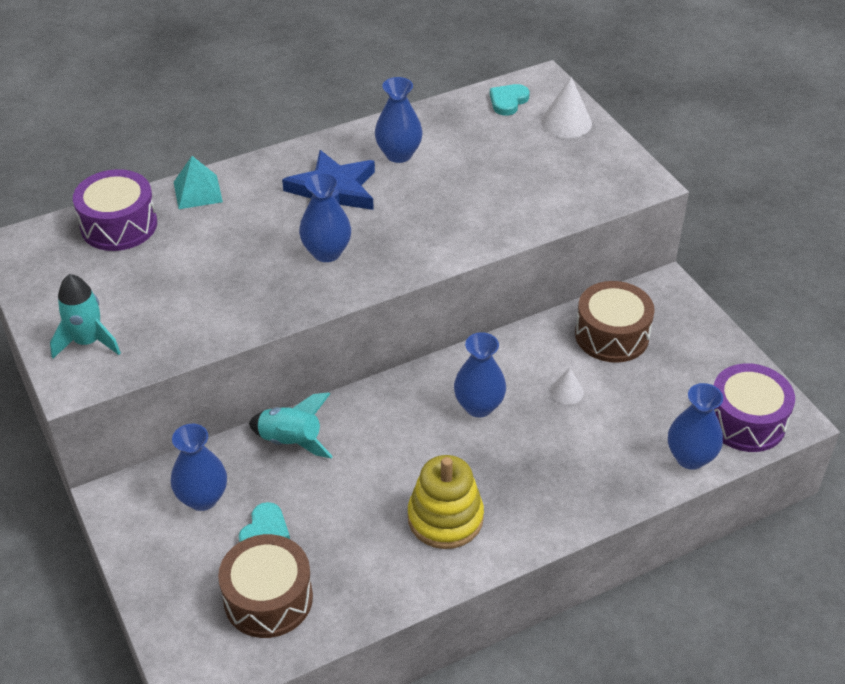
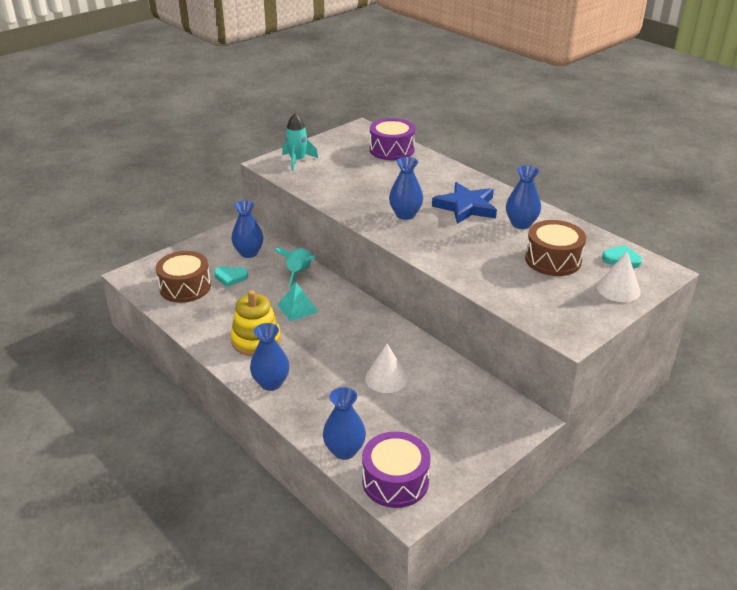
camera: 75 degrees right, 10 degrees down
turquoise pyramid [174,156,223,209] -> turquoise pyramid moved to [278,282,318,321]
blue vase [454,332,506,417] -> blue vase moved to [250,323,290,391]
white cone [550,368,584,405] -> white cone [365,344,408,393], size x1.68
brown drum [575,281,655,363] -> brown drum moved to [525,220,586,276]

